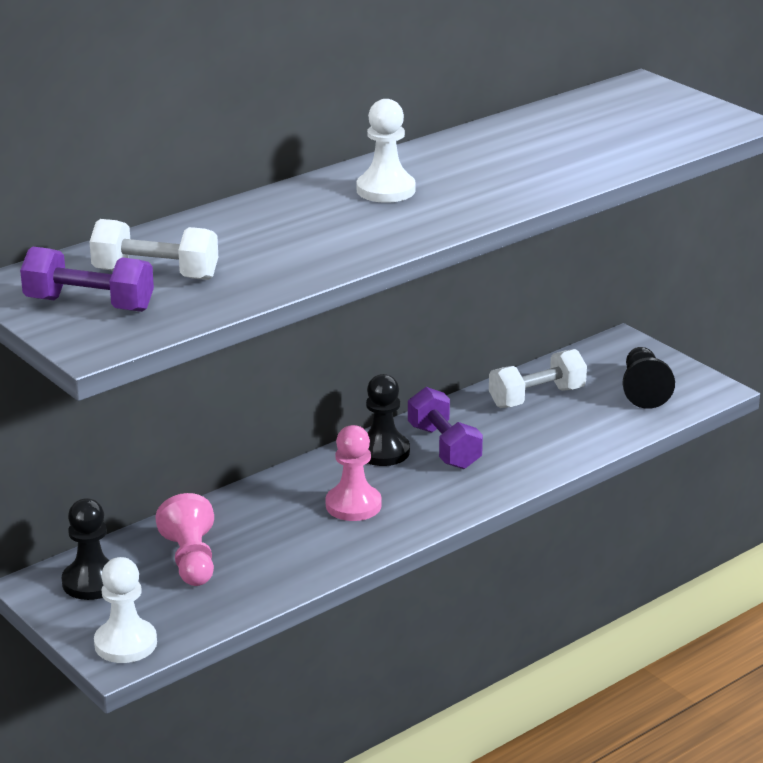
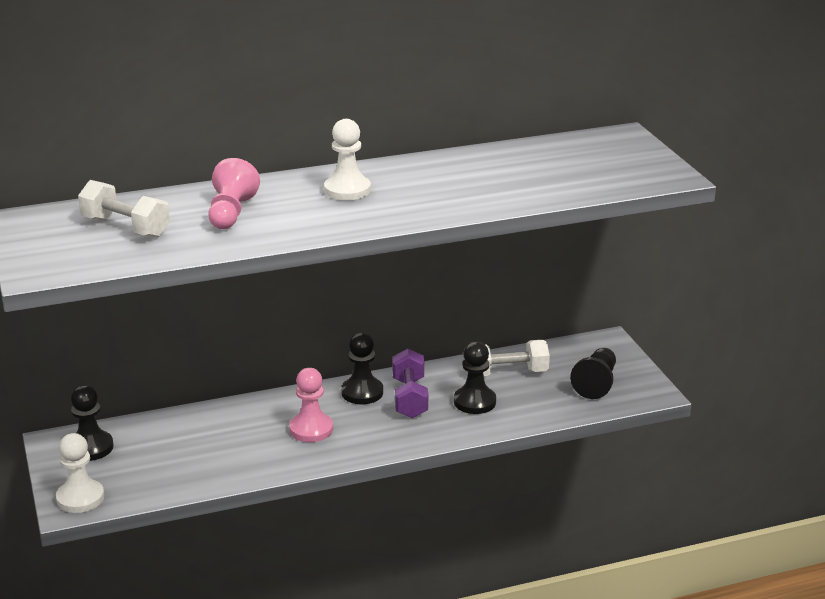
camera: 20 degrees right, 0 degrees up
purple dumbbell [20,247,154,312] -> none
pink pawn [156,493,214,586] -> pink pawn moved to [208,158,260,229]
none -> black pawn [454,341,496,414]

